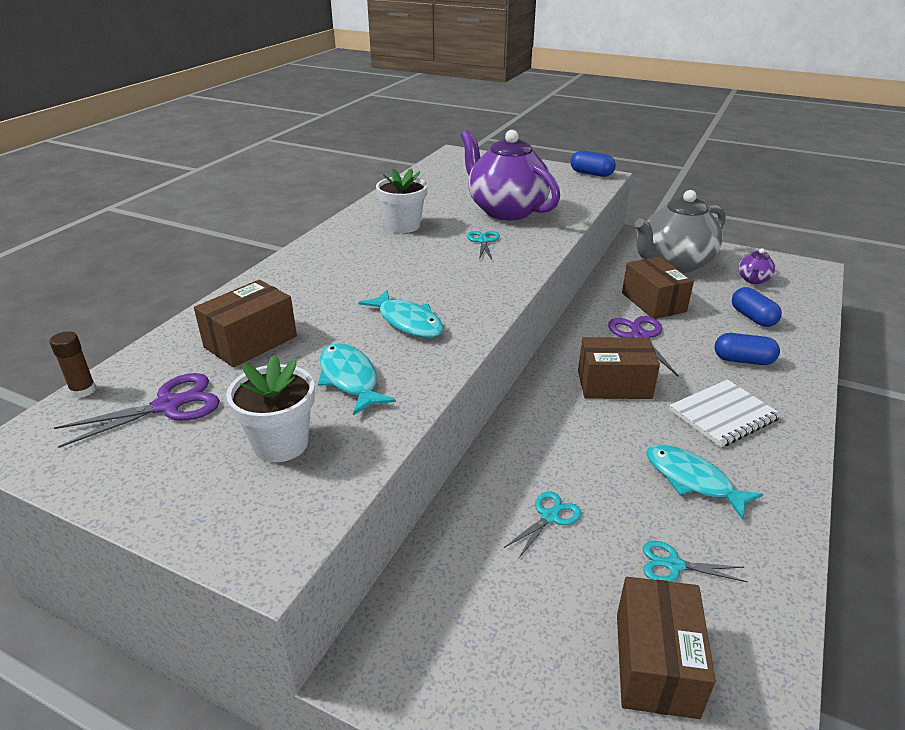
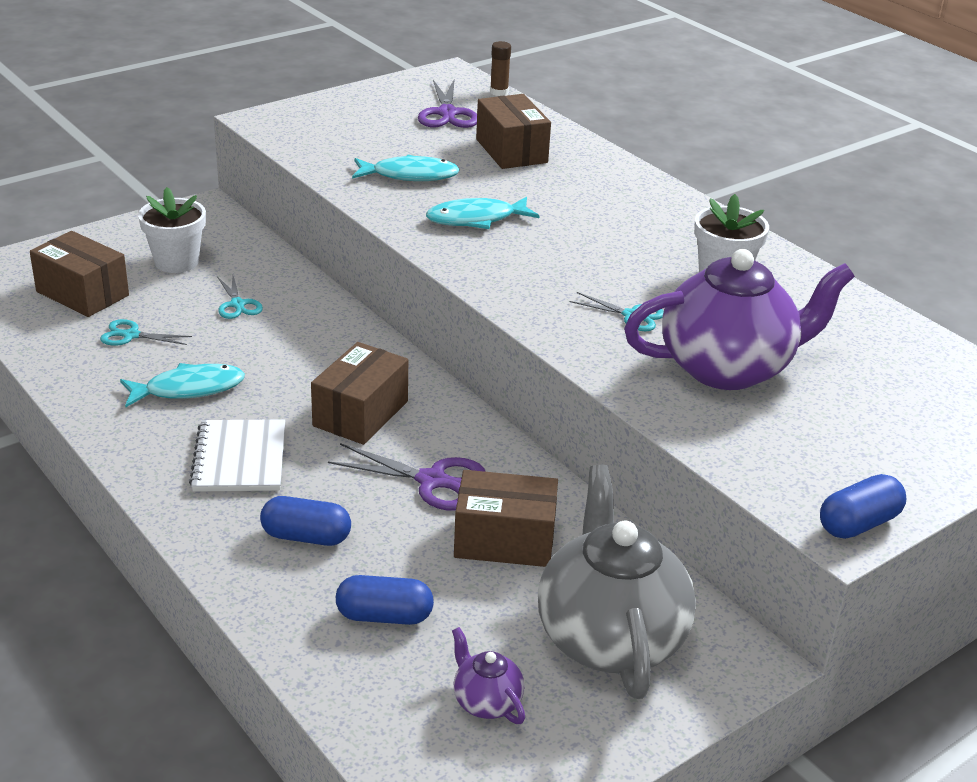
camera: 115 degrees right, 0 degrees up
white flower pot [226,355,315,462] -> white flower pot moved to [138,187,206,273]
turquoise scissors [643,541,747,582] -> turquoise scissors turned 120 degrees counterclockwise [100,319,192,346]
blue capsule [715,333,780,365] -> blue capsule turned 60 degrees clockwise [260,496,351,546]

